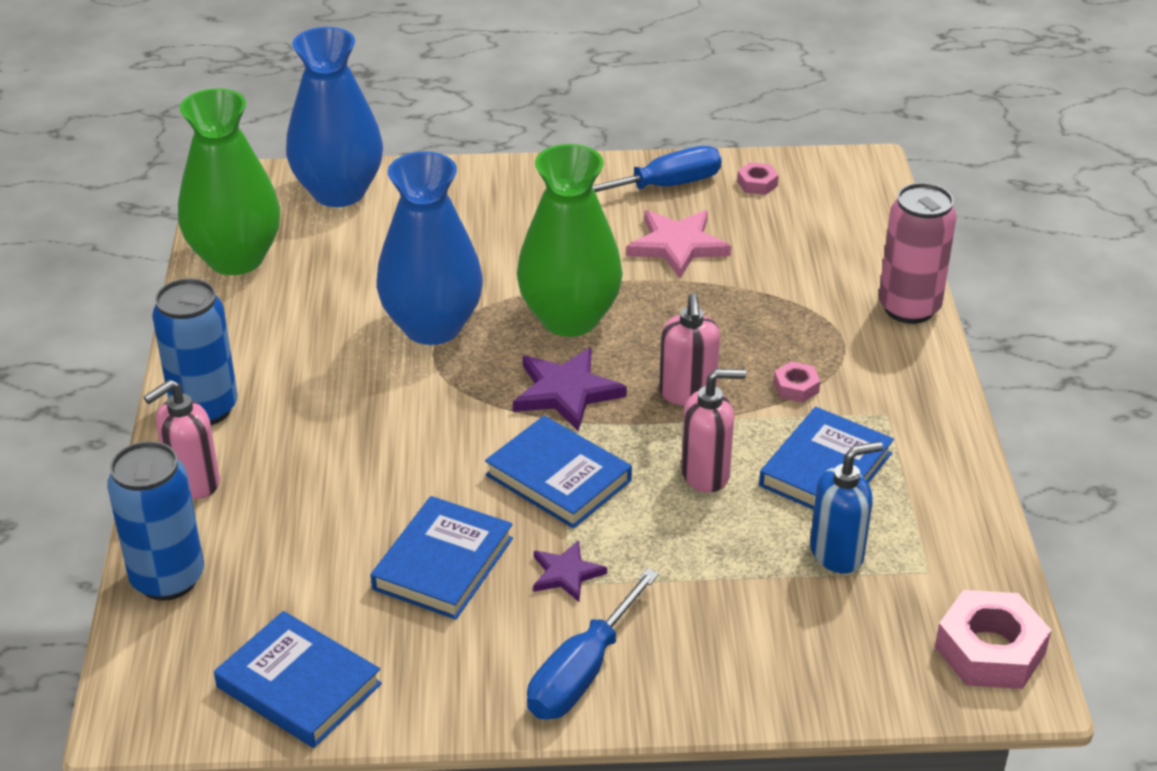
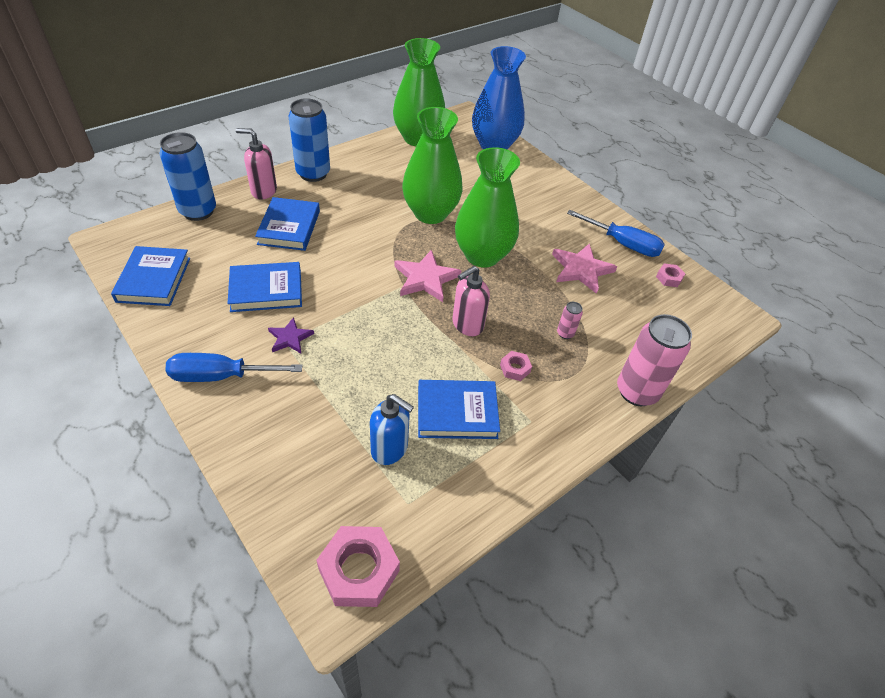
camera: 50 degrees right, 10 degrees up
blue vase [376,151,483,345] -> green vase [402,107,463,224]
blue book [485,416,632,528] -> blue book moved to [255,197,320,251]
purple star [513,347,627,432] -> pink star [395,250,462,302]
pink soap dispenser [681,369,746,493] -> none
none -> pink can [557,302,583,339]

